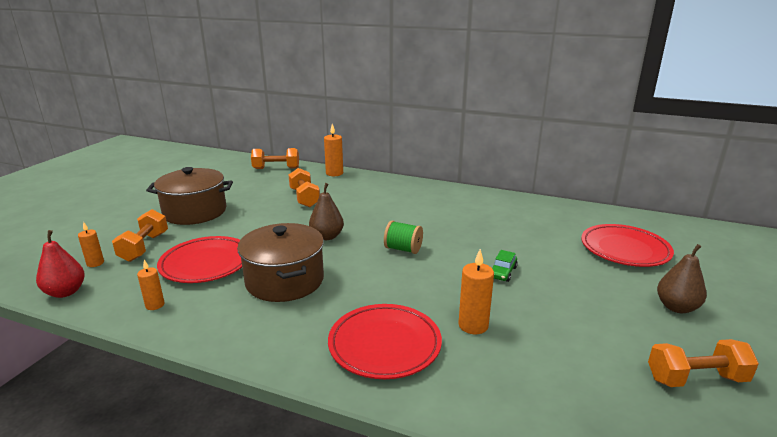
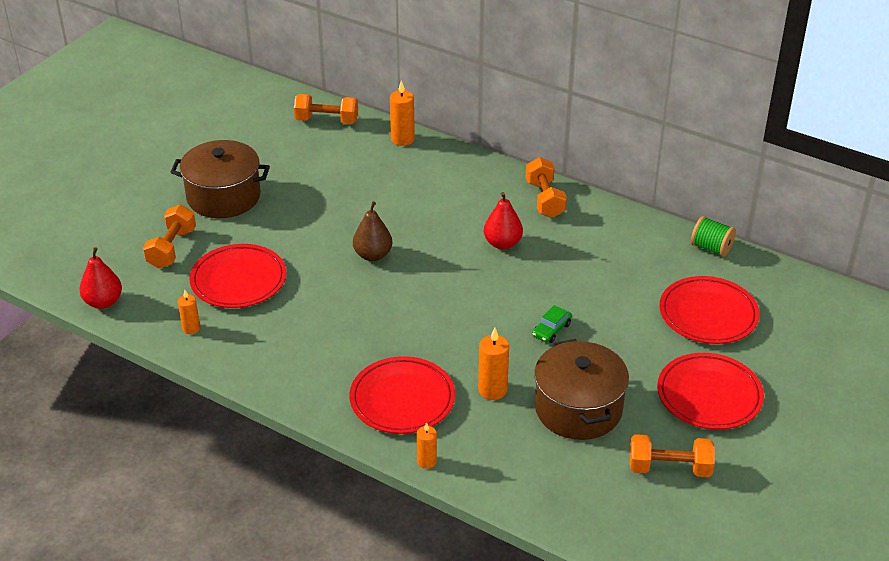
camera: 10 degrees right, 15 degrees up
orange candle [78,221,104,267] -> orange candle moved to [417,422,437,469]
brown pot [237,223,324,302] -> brown pot moved to [534,339,629,440]
orange dumbbell [289,168,320,207] -> orange dumbbell moved to [526,157,567,218]
green spool [384,221,423,254] -> green spool moved to [691,216,736,257]
brown pear [657,244,707,313] -> red plate [657,353,764,430]
none -> red pear [484,192,523,250]

